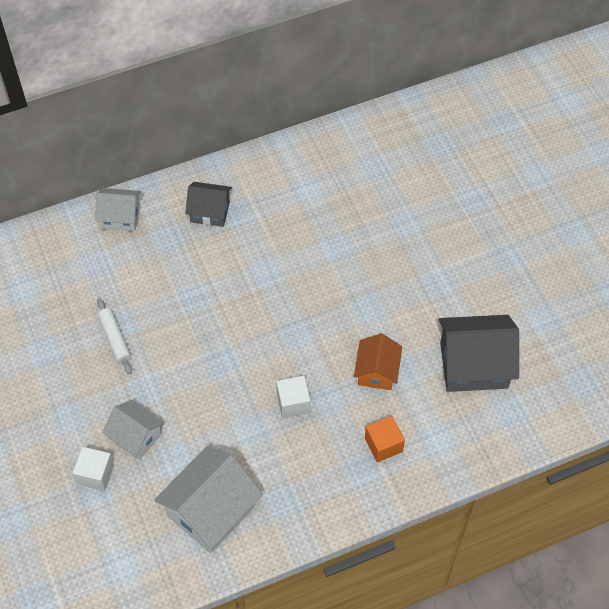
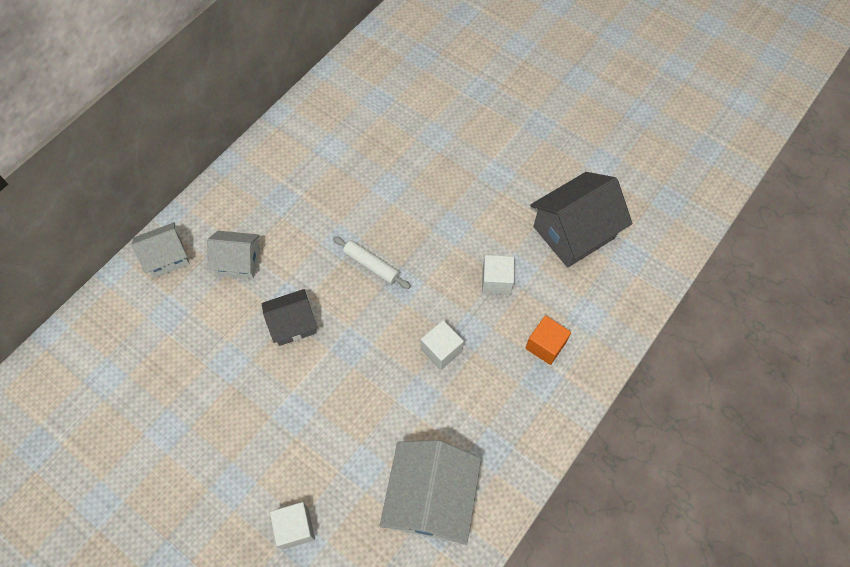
camera: 30 degrees left, 5 degrees up
white rolling pin [97,298,132,374] -> white rolling pin moved to [333,236,411,289]
white house [102,400,164,460] -> white house moved to [207,231,260,279]
grey house [185,182,232,227] -> grey house moved to [262,289,318,346]
orange house [354,333,402,390] -> white cube [482,255,514,295]

